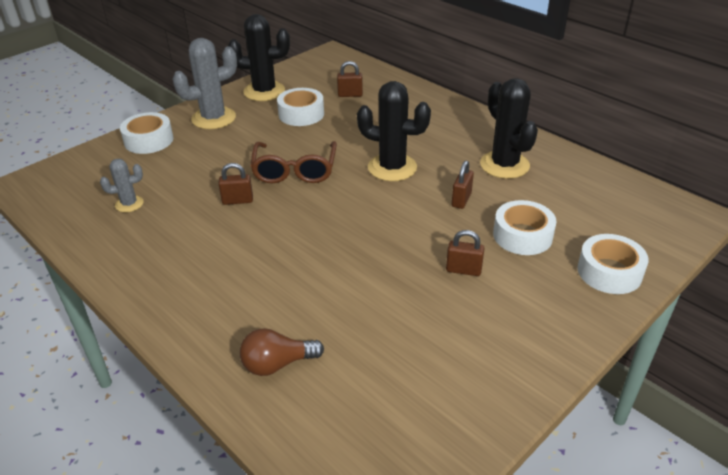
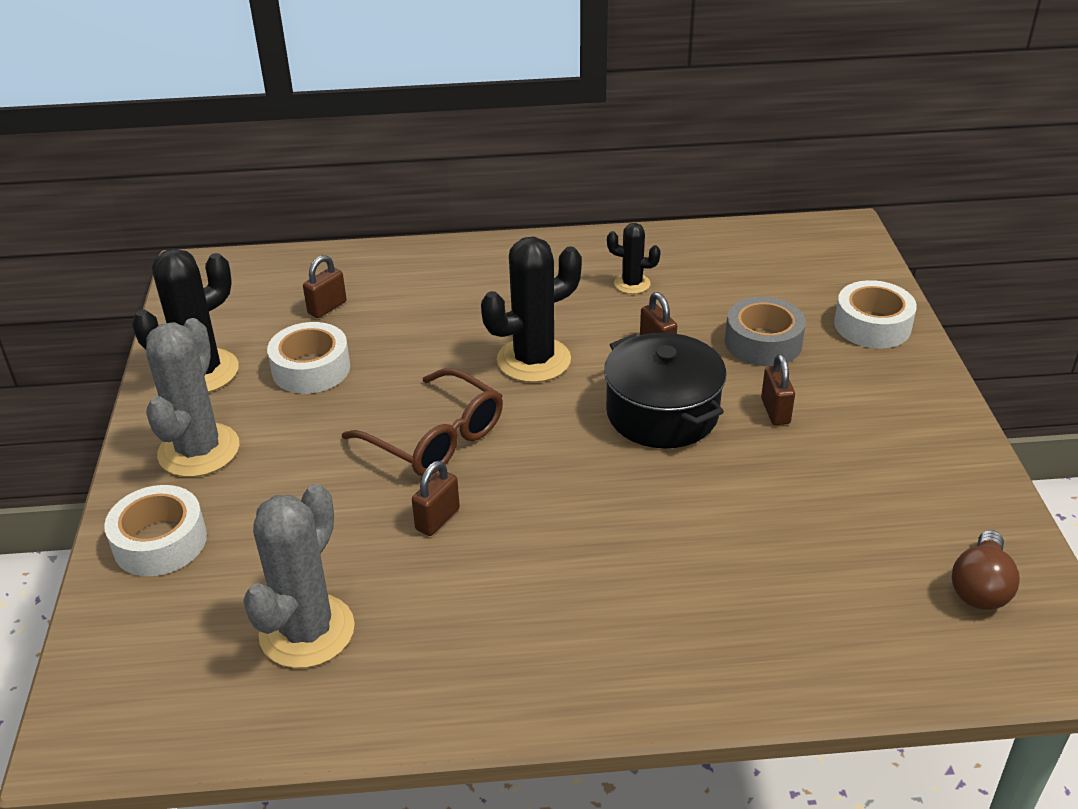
camera: 50 degrees left, 0 degrees up
grey cactus [100,159,144,212] -> grey cactus [243,484,355,668], size x1.88
brown light bulb [240,328,324,376] -> brown light bulb moved to [952,530,1020,610]
brown padlock [446,230,485,276] -> brown padlock turned 60 degrees counterclockwise [761,354,795,425]
black cactus [480,78,538,179] -> black cactus [607,223,661,294], size x0.53
white tape [493,200,557,255] -> grey tape [725,297,806,366]
none -> black pot [604,333,726,448]

